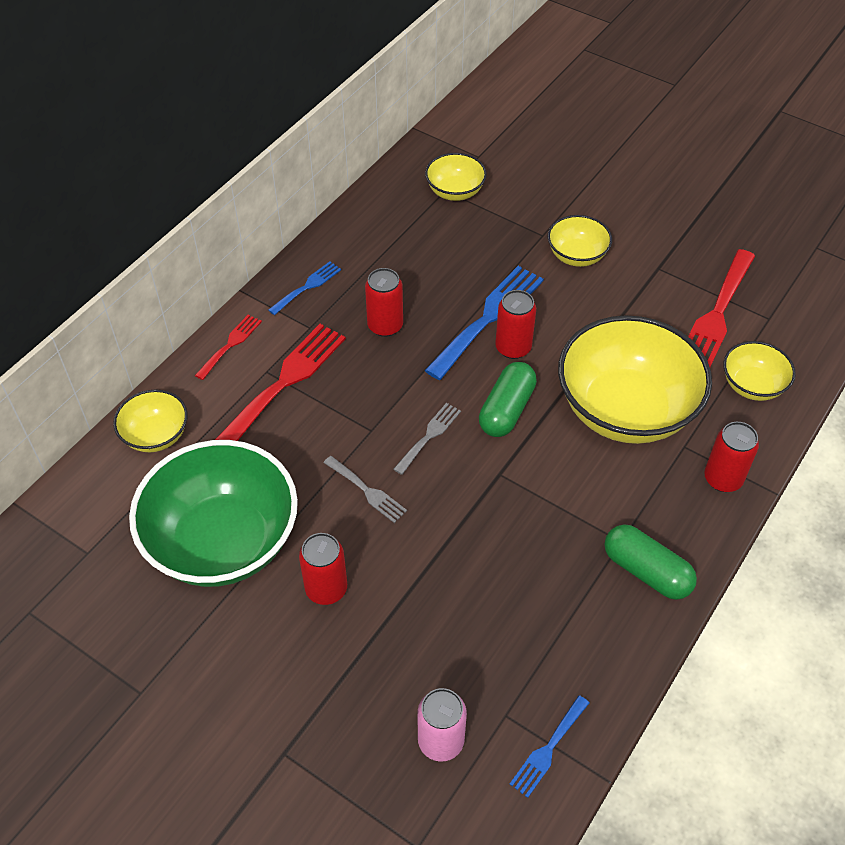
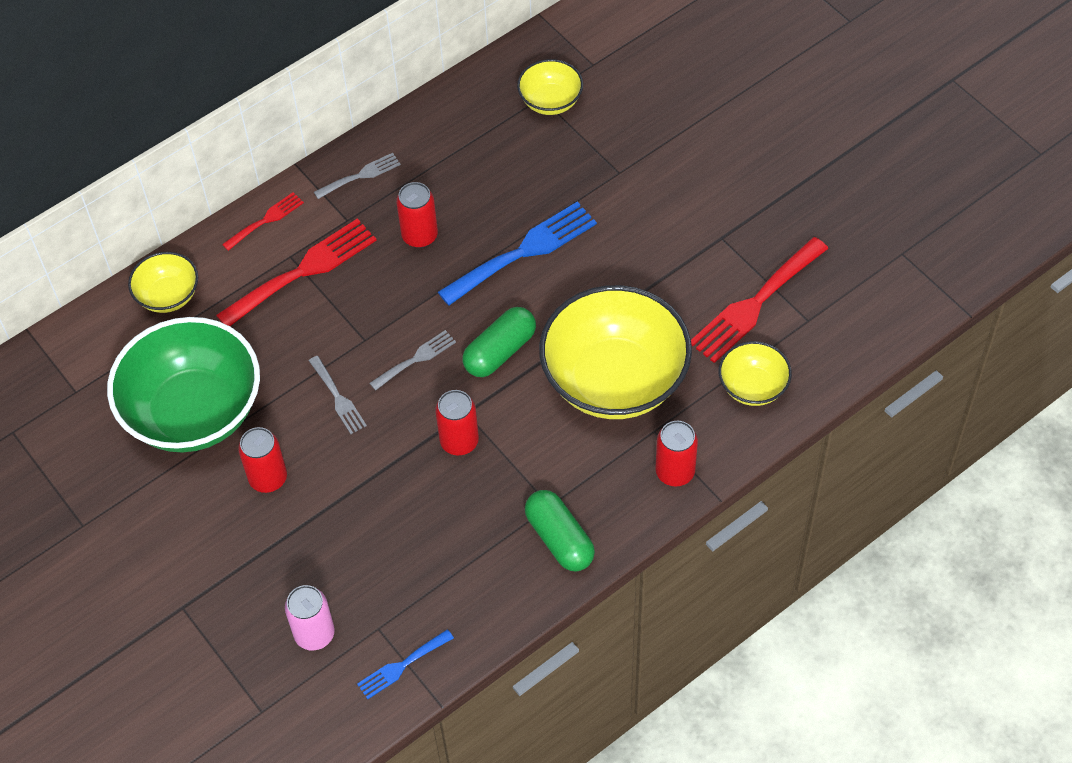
camera: 20 degrees right, 5 degrees up
blue fork [268,261,341,315] -> grey fork [314,153,401,199]
red can [495,290,536,359] -> red can moved to [435,390,479,455]
yellow bowl [548,215,612,267] -> none

